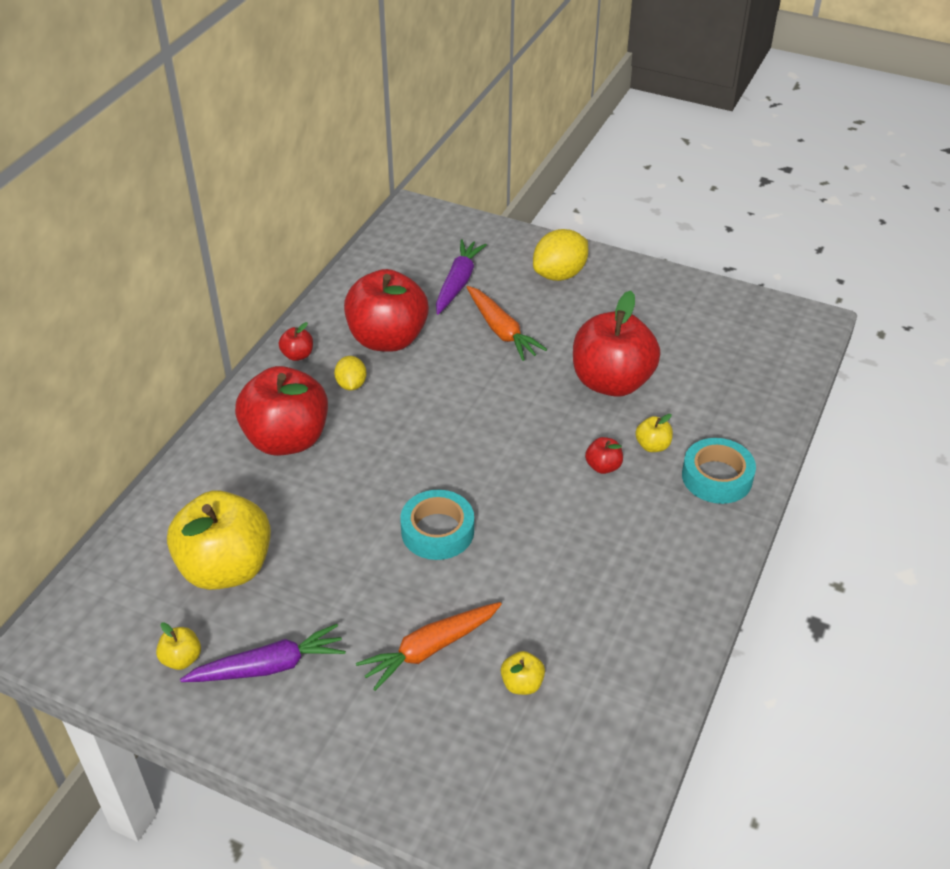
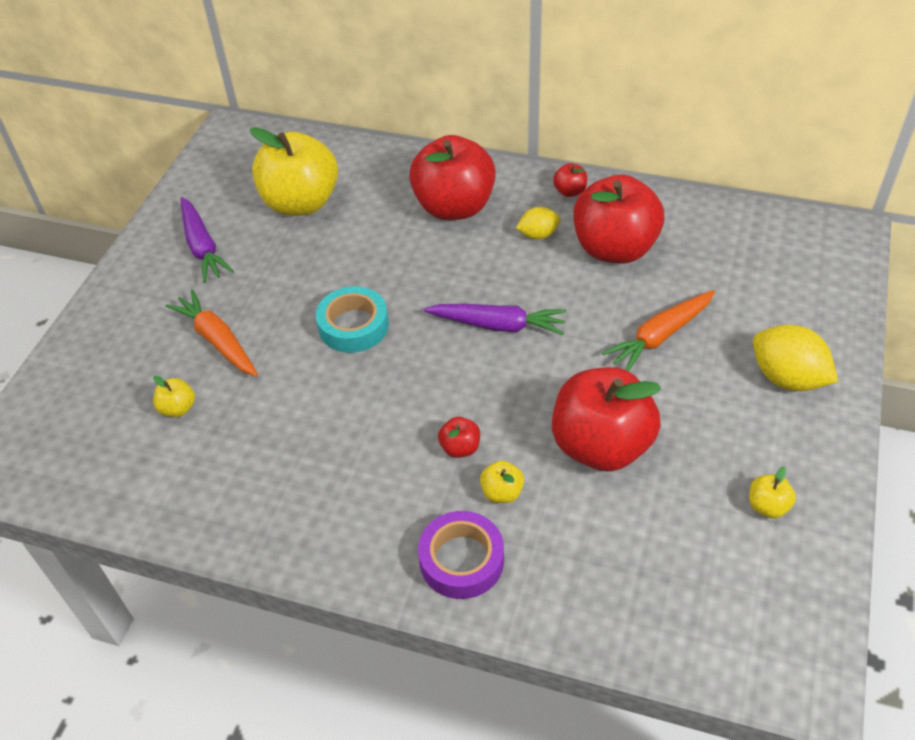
camera: 85 degrees right, 5 degrees up
yellow apple [156,622,201,670] -> yellow apple moved to [749,466,796,518]
purple carrot [436,239,487,314] -> purple carrot moved to [424,304,567,335]
turquoise tape [682,438,756,504] -> purple tape [418,511,504,599]

